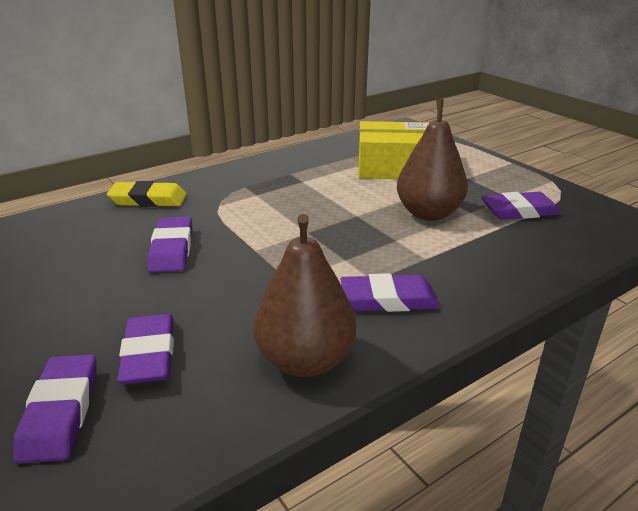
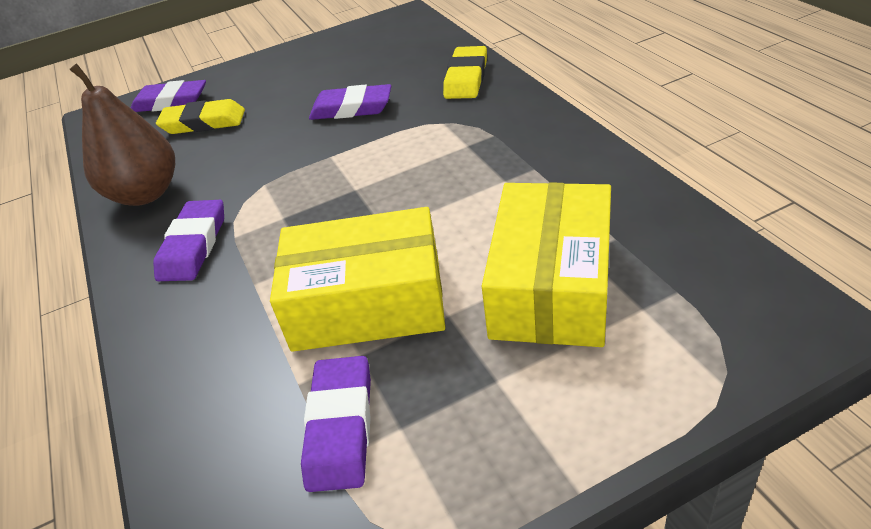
camera: 105 degrees right, 10 degrees up
purple eraser [117,314,174,385] -> yellow eraser [156,99,245,134]
brown pear [397,99,468,221] -> yellow box [270,207,445,352]

